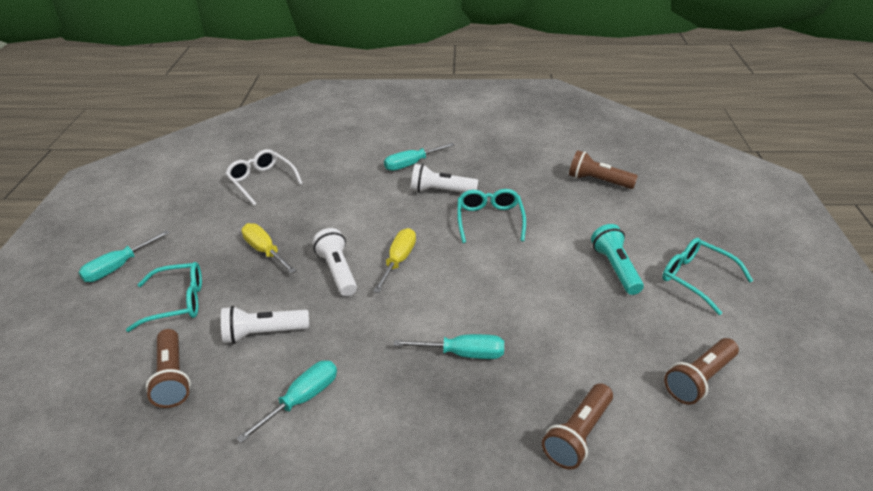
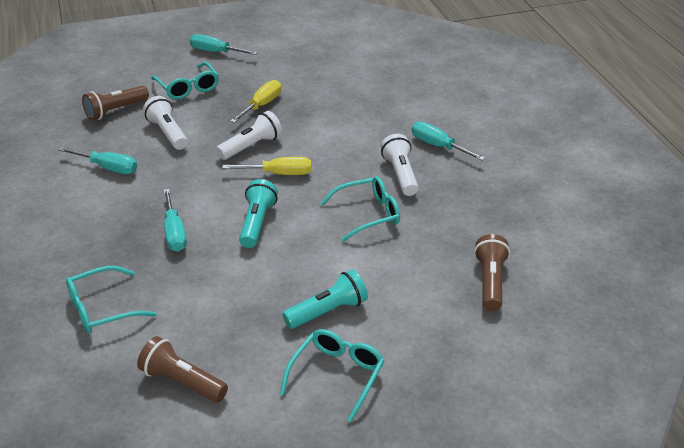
camera: 70 degrees right, 0 degrees up
white glasses [225,149,303,206] -> none
brown flashlight [542,383,613,470] -> turquoise glasses [66,266,157,334]
none -> turquoise flashlight [239,179,278,248]

